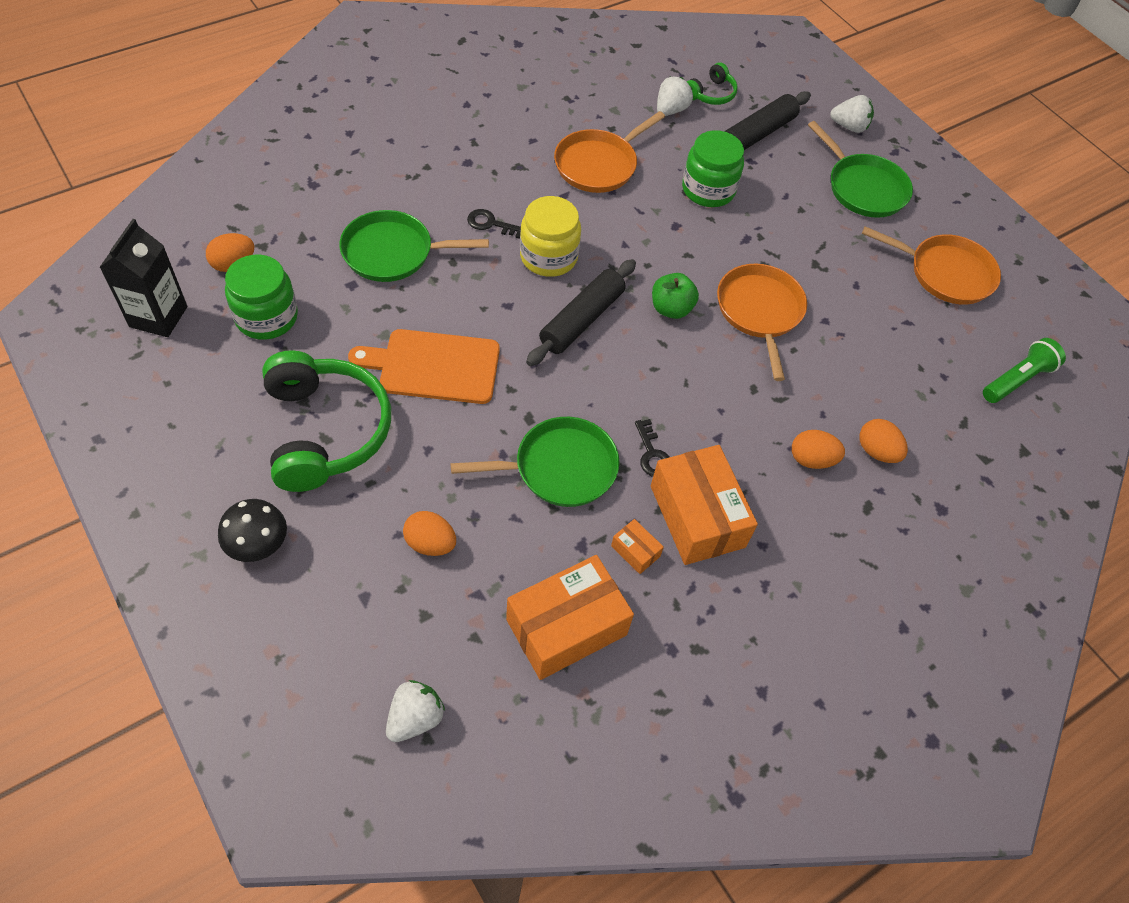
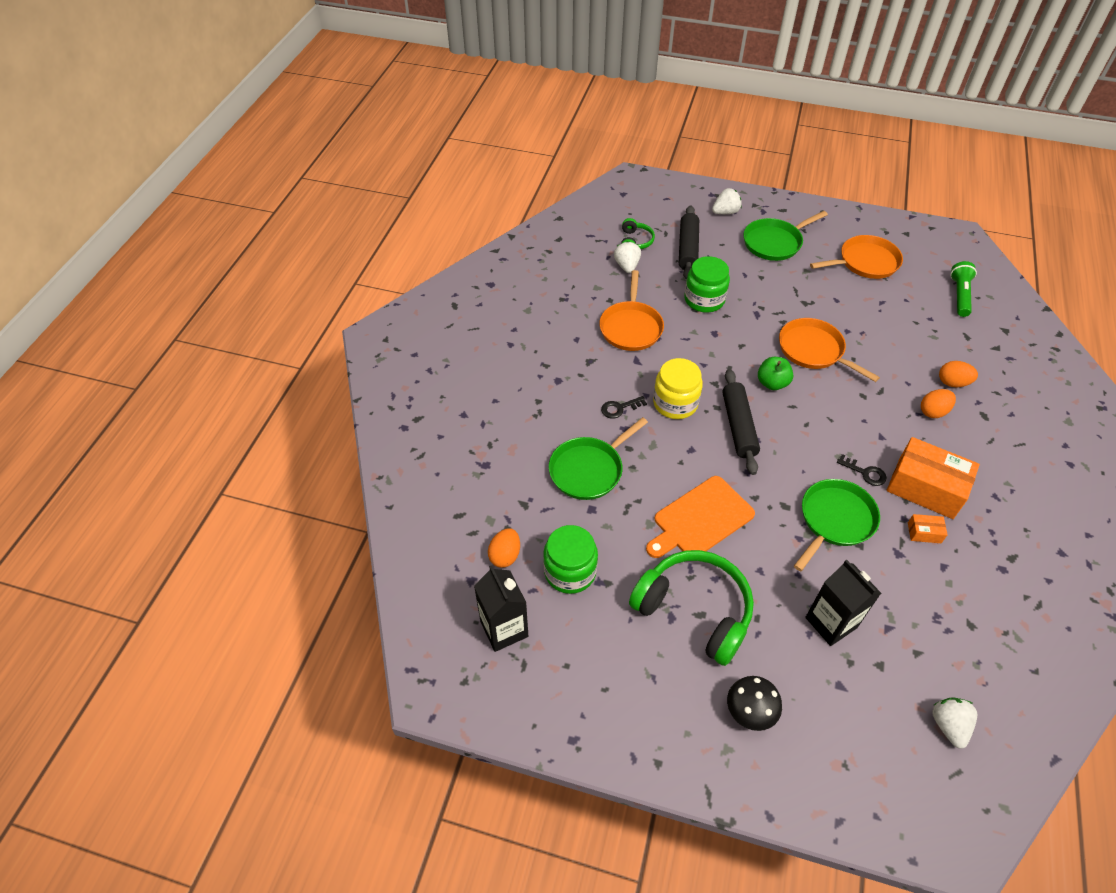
camera: 35 degrees left, 5 degrees down
orange egg [403,511,456,556] -> black carton [805,560,881,646]
orange box [506,555,634,680] -> none
green pan [808,121,913,218] -> green pan turned 135 degrees clockwise [743,211,828,261]

